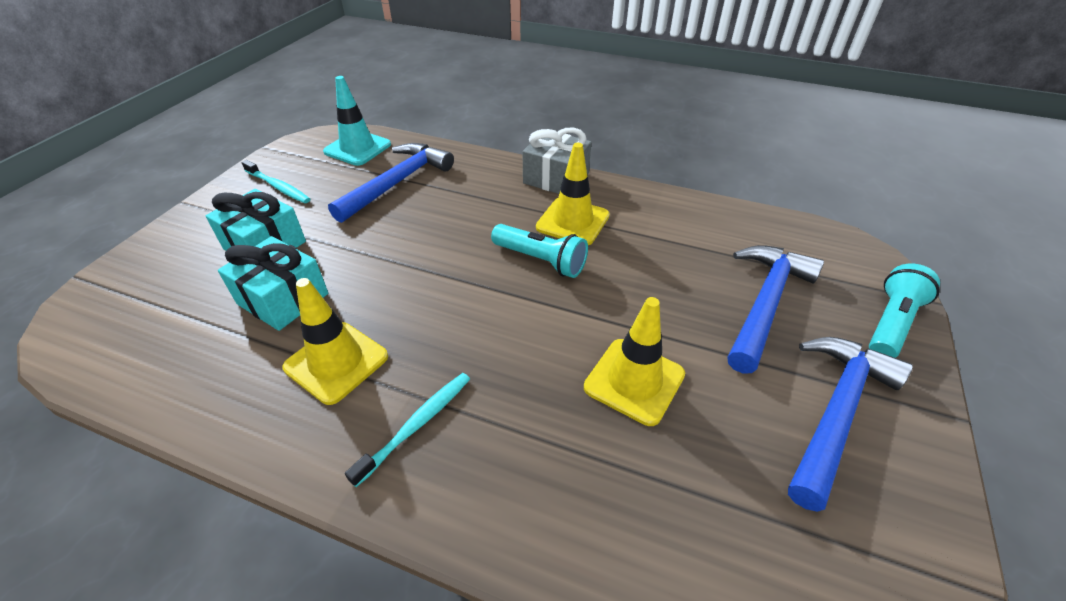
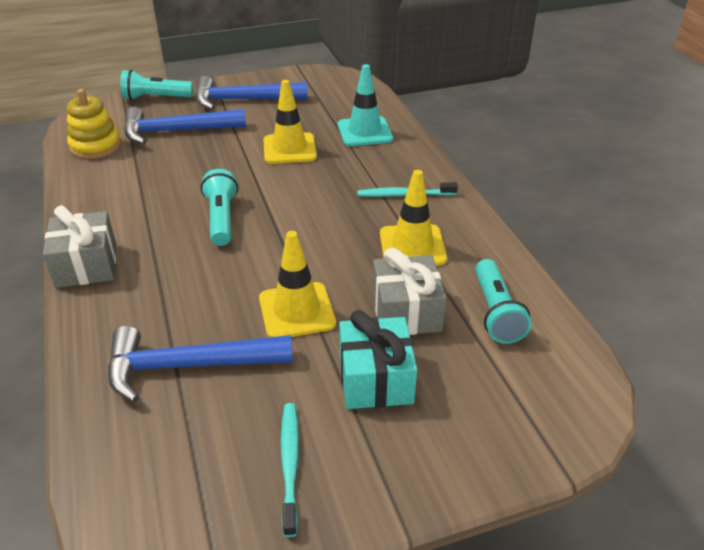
camera: 130 degrees left, 5 degrees down
turquoise gift [218,236,328,331] -> grey gift [372,248,446,335]
turquoise traffic cone [323,76,391,166] -> turquoise traffic cone moved to [338,64,393,146]
yellow traffic cone [536,143,610,245] -> yellow traffic cone moved to [259,231,336,337]
none -> yellow stacking toy [67,89,121,159]
none -> turquoise flashlight [475,259,532,344]

